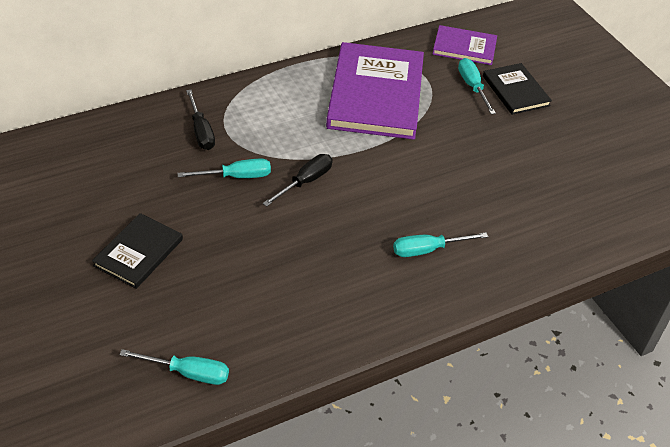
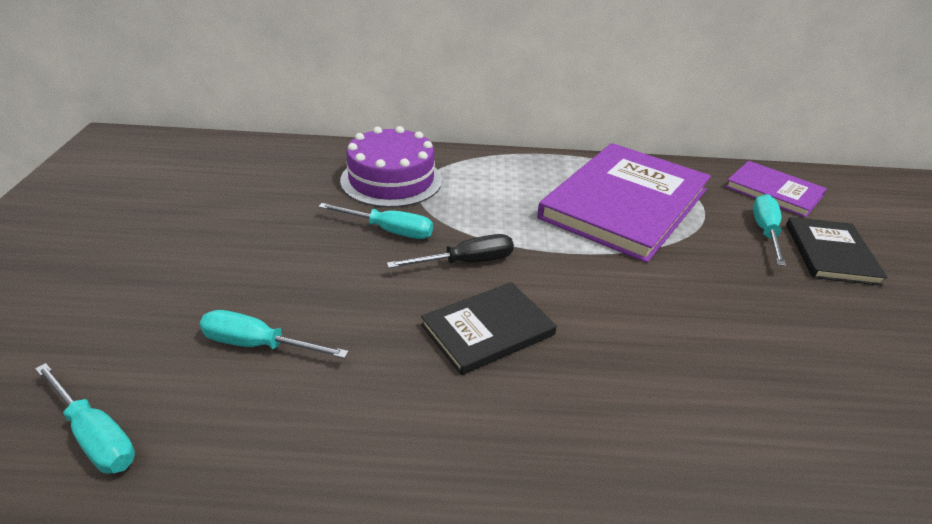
camera: 30 degrees right, 10 degrees down
black book [92,213,183,289] -> black book moved to [421,282,557,375]
black screwdriver [186,90,215,150] -> purple cake [340,126,442,208]
turquoise screwdriver [393,232,488,257] -> turquoise screwdriver moved to [200,310,349,359]

